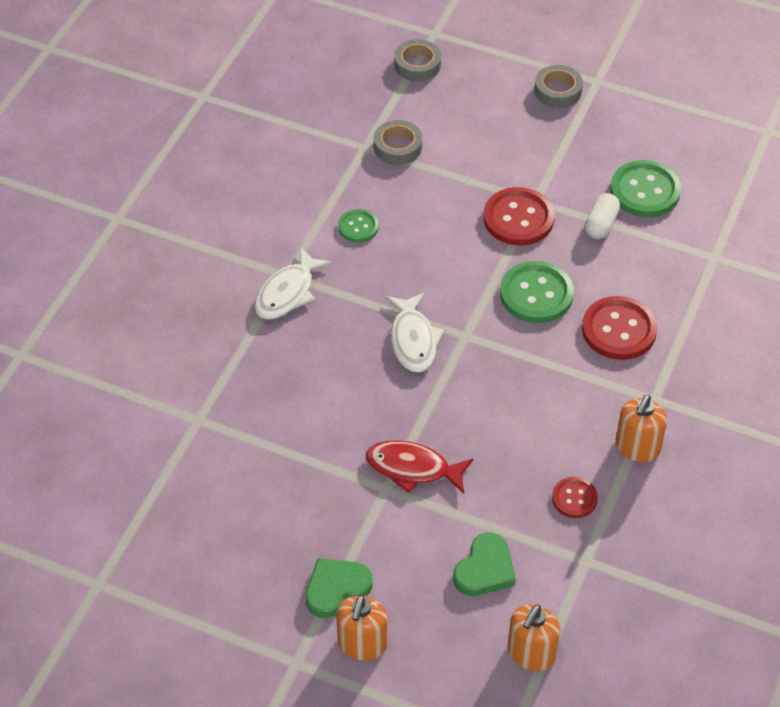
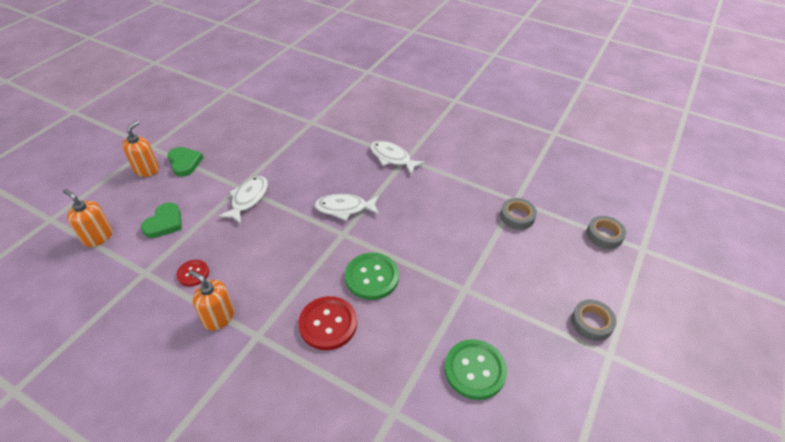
camera: 95 degrees right, 5 degrees down
orange soap dispenser [336,595,388,661] -> orange soap dispenser turned 90 degrees clockwise [122,121,159,177]
green button [338,209,379,242] -> none
red fish [366,440,474,493] -> white fish [218,176,268,224]
green heart [453,533,516,596] -> green heart turned 105 degrees counterclockwise [141,202,182,238]
red button [484,187,554,246] -> none
white capsule [584,193,620,239] -> none

